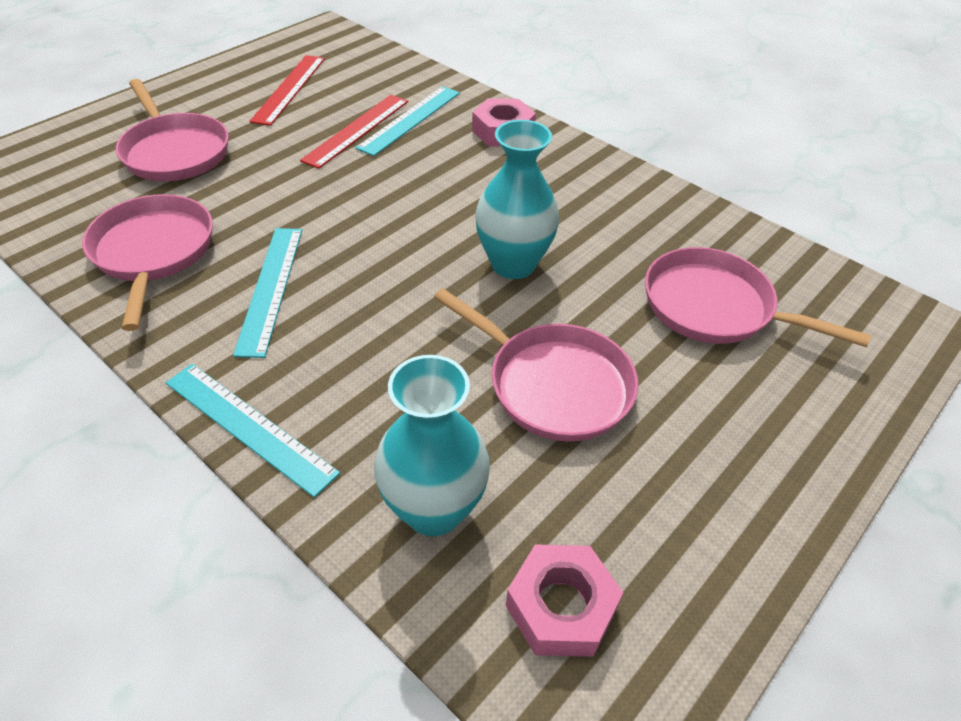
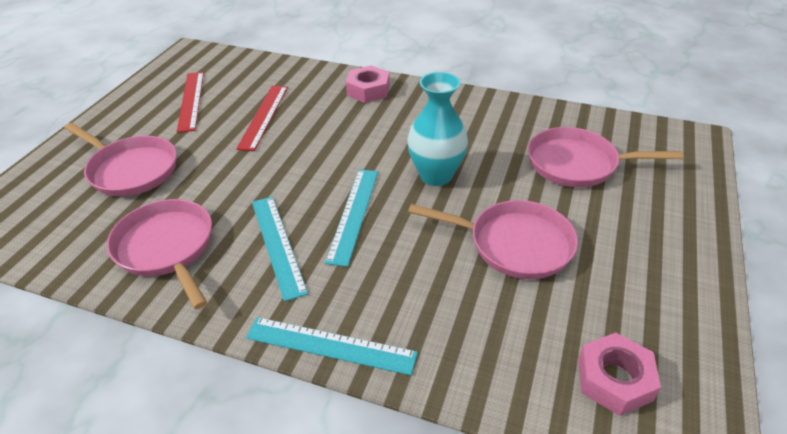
camera: 20 degrees left, 5 degrees down
turquoise ruler [355,86,460,156] -> turquoise ruler moved to [325,169,378,267]
turquoise vase [374,355,490,536] -> none

